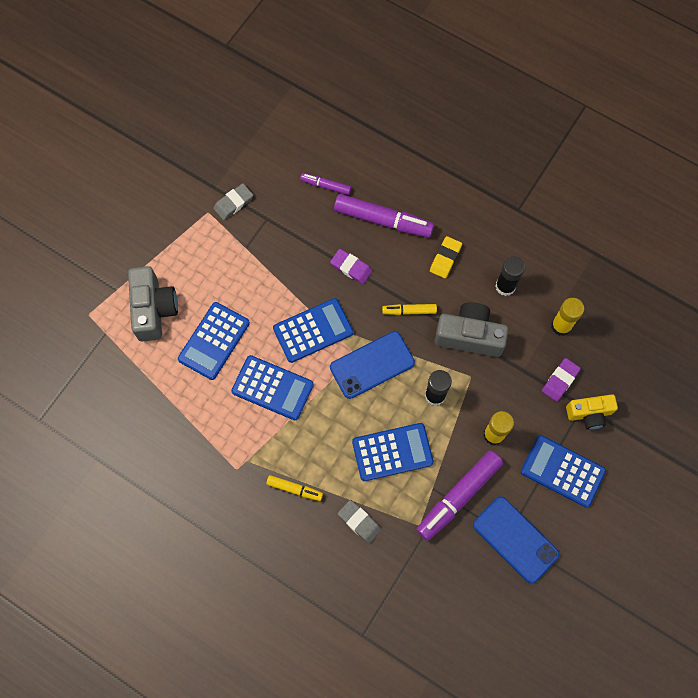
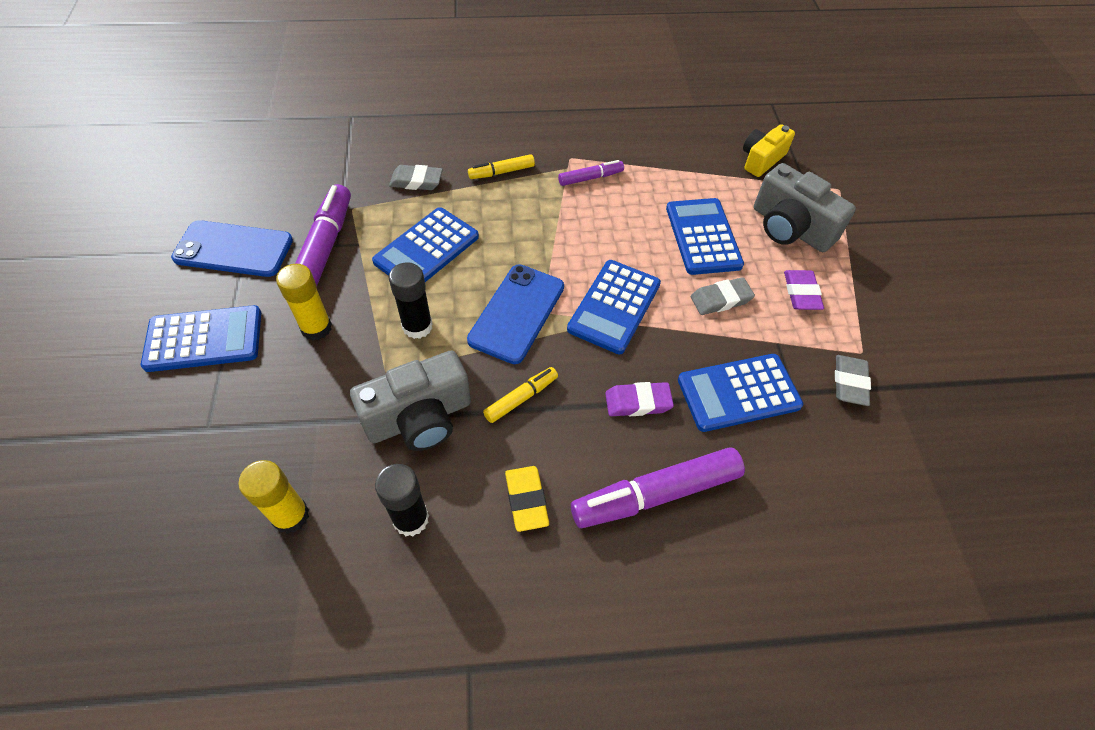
camera: 140 degrees right, 15 degrees down
blue calculator [231,355,314,420] -> blue calculator moved to [678,354,803,432]
purple marker [300,173,351,195] -> purple marker moved to [558,160,624,186]
purple eraser [542,358,581,402] -> purple eraser moved to [784,270,824,310]
yellow camera [566,394,618,430] -> yellow camera moved to [743,124,795,177]
none -> grey eraser [691,277,755,315]

